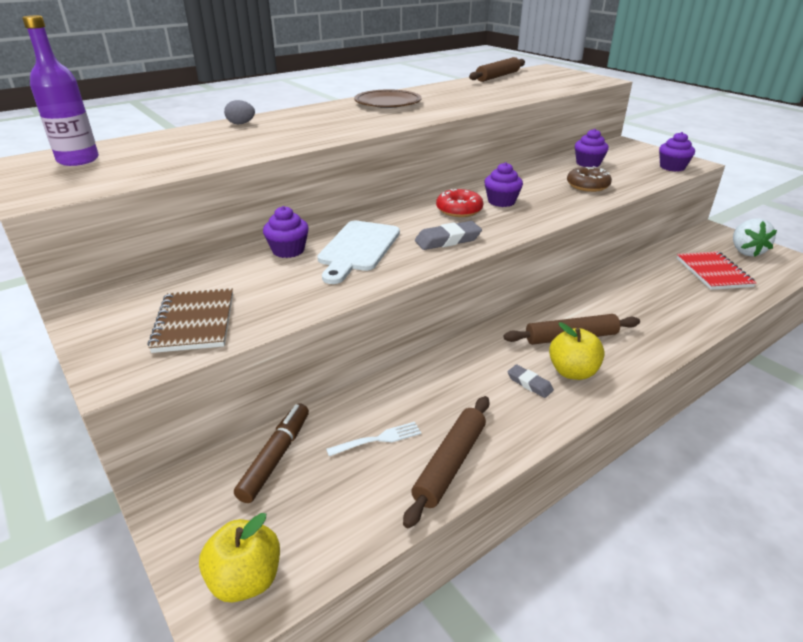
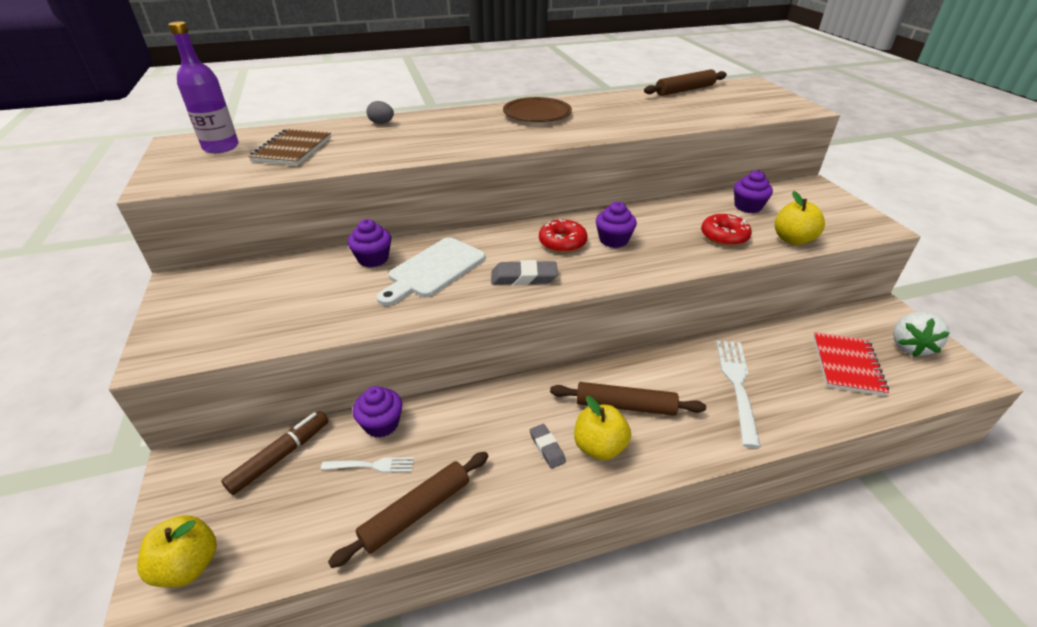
camera: 20 degrees right, 5 degrees up
brown notebook [148,288,233,353] -> brown notebook moved to [248,129,331,166]
brown donut [567,166,612,192] -> red donut [701,214,752,246]
purple cupcake [659,132,695,172] -> purple cupcake moved to [353,386,402,438]
none -> white fork [716,340,761,448]
none -> yellow apple [775,191,825,245]

